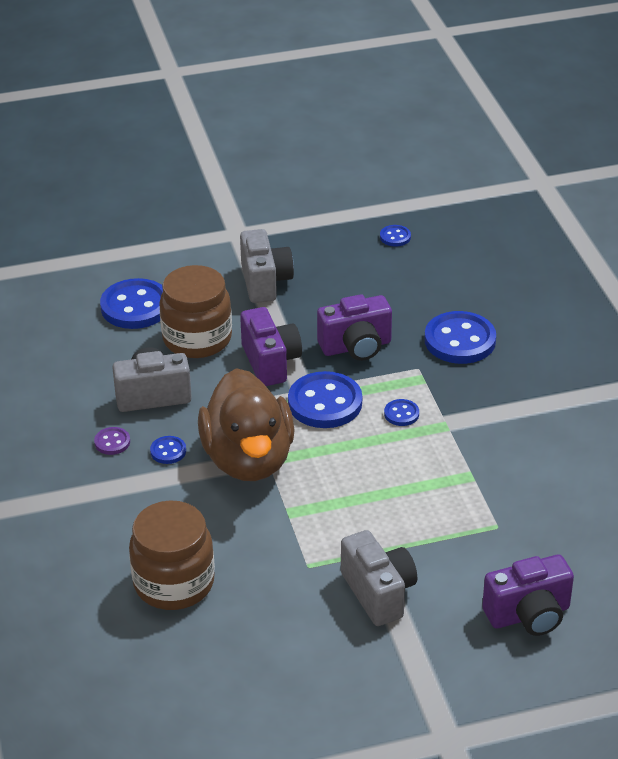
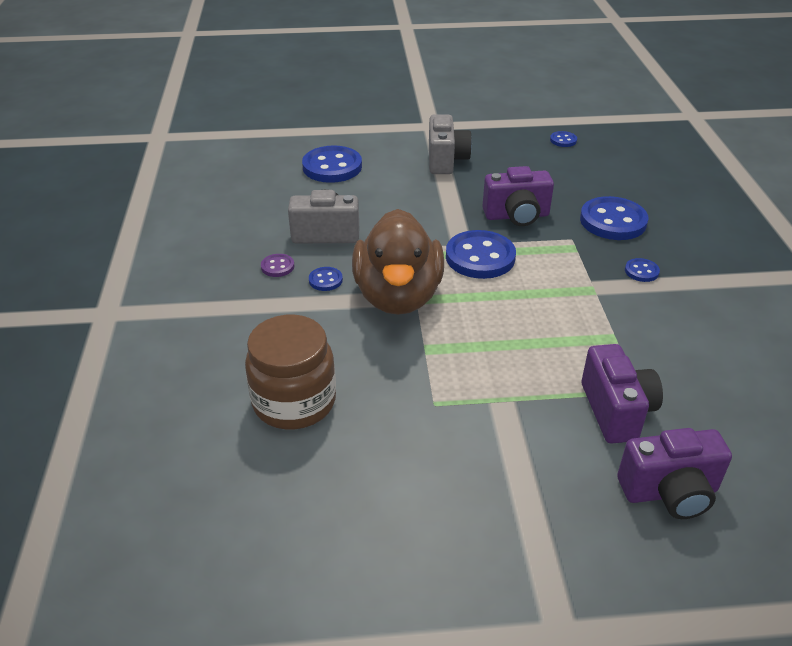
camera: 10 degrees right, 0 degrees up
brown jar [159,265,232,358] -> none
purple camera [240,307,302,386] -> purple camera moved to [582,344,663,444]
grey camera [341,530,417,626] -> none
blue button [384,399,419,426] -> blue button moved to [625,258,660,282]

